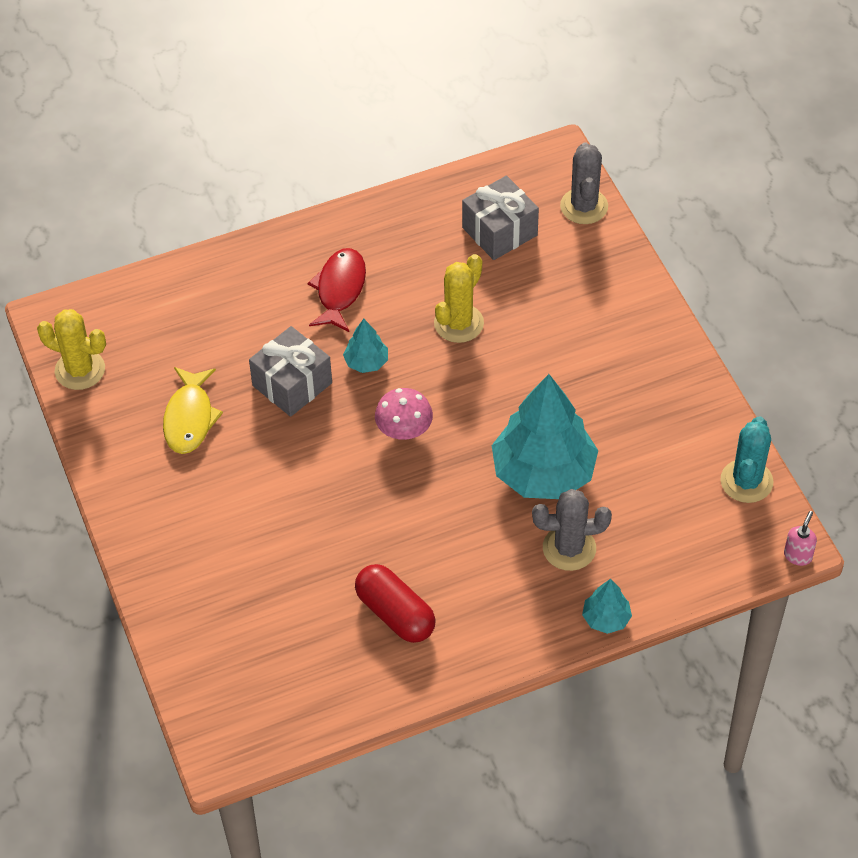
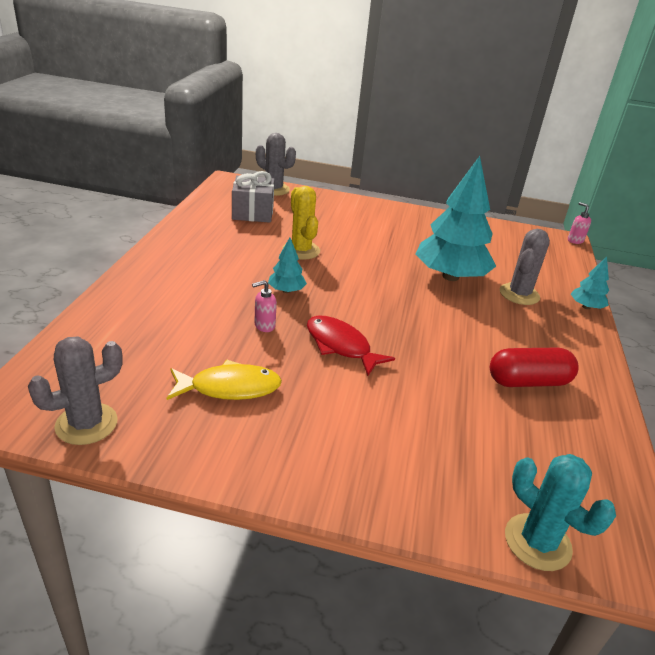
camera: 60 degrees left, 20 degrees down
yellow cactus [37,309,106,390] -> grey cactus [28,337,123,445]
yellow fish [163,367,223,454] -> yellow fish turned 45 degrees counterclockwise [167,359,282,400]
grey gift [249,326,332,417] -> pink soap dispenser [252,280,277,332]
red fish [308,248,366,332] -> red fish moved to [307,315,395,376]
pink mushroom [375,388,433,440] -> none
turquoise cactus [720,416,773,503] -> turquoise cactus moved to [505,454,616,571]

